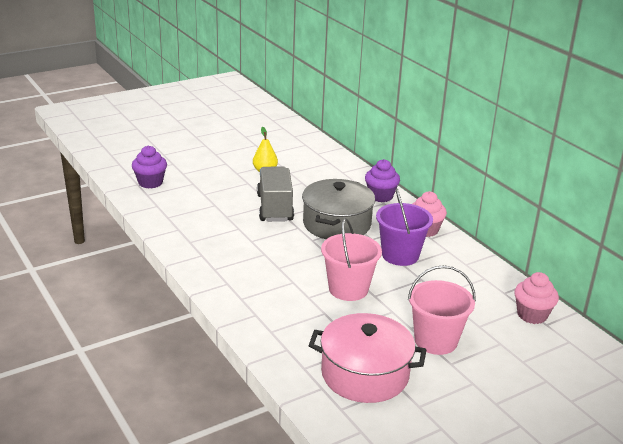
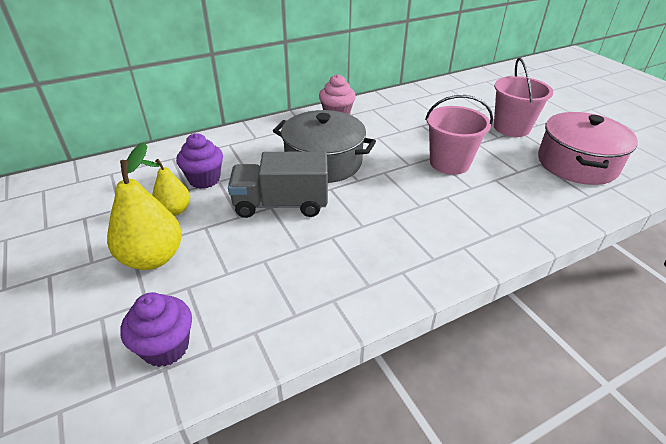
camera: 85 degrees left, 10 degrees up
purple cupcake [365,159,400,202] -> purple cupcake moved to [176,133,223,189]
purple bucket [376,188,433,266] -> none
pink cupcake [514,272,559,324] -> none
none -> yellow pear [107,142,182,270]

